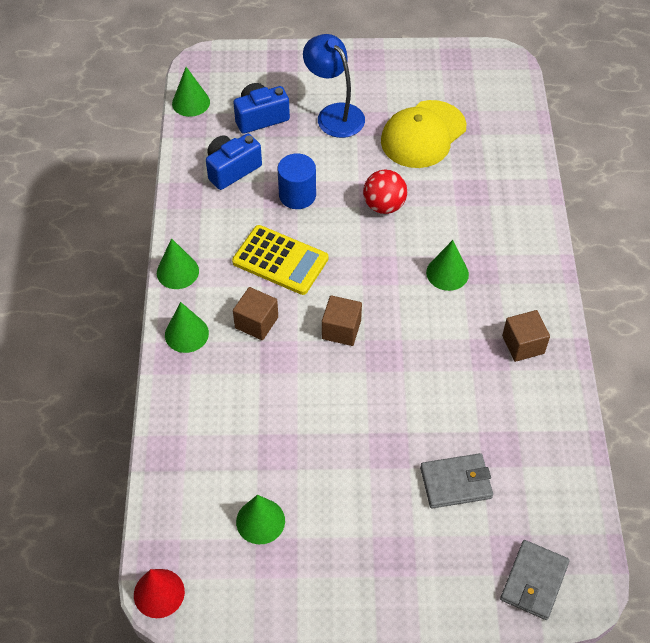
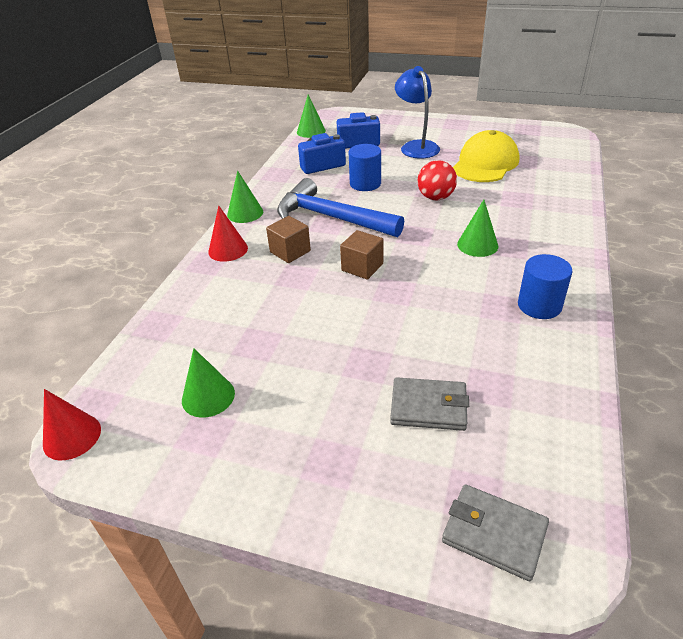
camera: 20 degrees right, 15 degrees down
green cone [165,302,209,353] -> red cone [208,206,248,262]
yellow calculator [232,225,328,295] -> blue hammer [277,178,404,237]
yellow cap [381,100,466,168] -> yellow cap turned 150 degrees clockwise [453,130,519,182]
grey wallet [500,540,570,620] -> grey wallet turned 75 degrees clockwise [442,484,549,581]
brown cube [502,310,550,362] -> blue cylinder [518,254,572,319]

